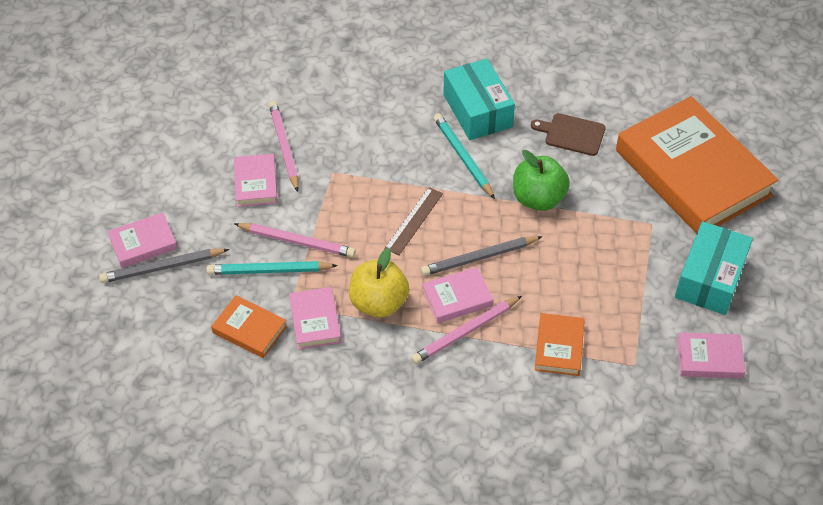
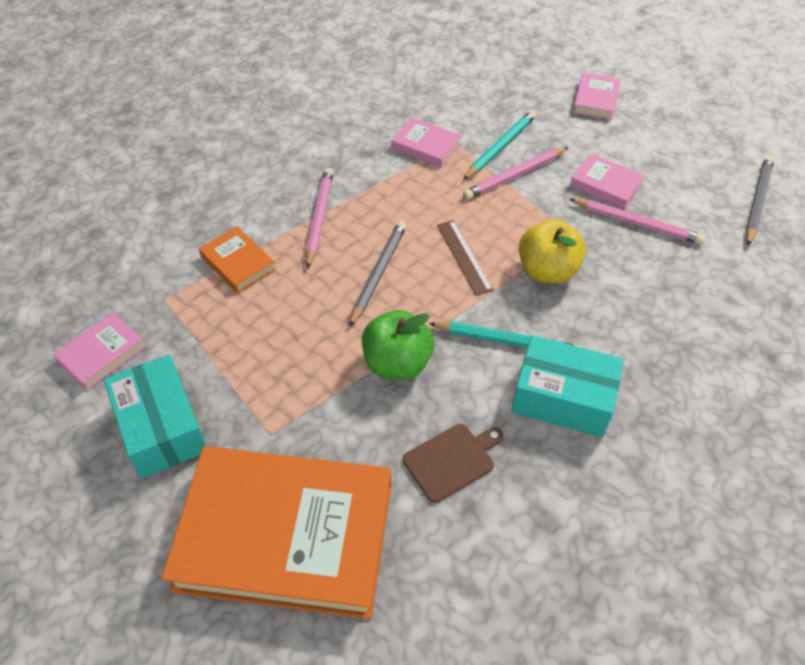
camera: 130 degrees right, 0 degrees up
grey pencil [99,249,229,283] -> grey pencil moved to [746,156,774,246]
orange book [211,295,287,358] -> none
yellow apple [349,248,409,318] -> yellow apple moved to [519,219,586,284]
pink book [422,267,494,323] -> none

